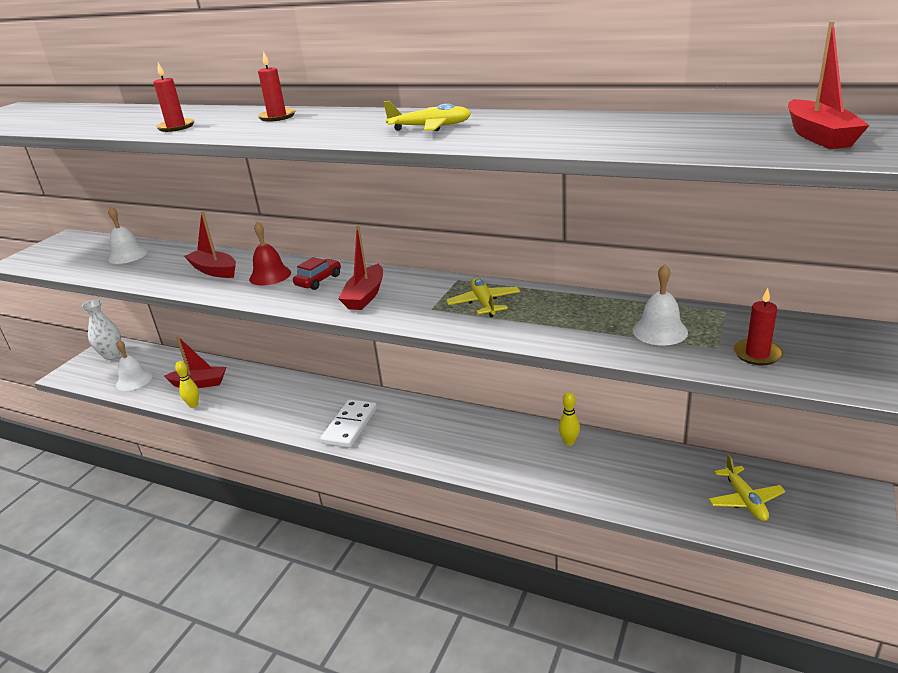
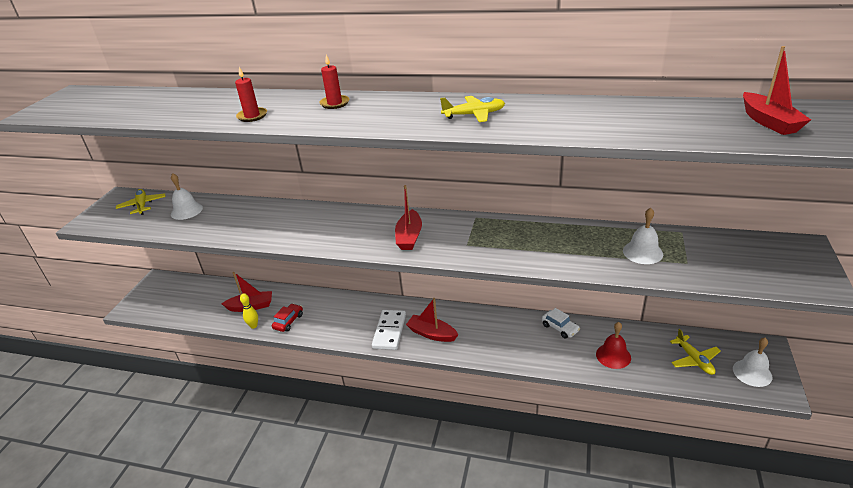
camera: 10 degrees left, 5 degrees up
white vase [82,300,121,359] -> none
white bell [116,340,152,391] -> white bell moved to [733,338,772,387]
red boat [184,212,236,278] -> red boat moved to [406,298,458,342]
red bell [249,222,291,286] -> red bell moved to [596,322,631,369]
red car [293,257,341,290] -> red car moved to [272,303,303,332]
yellow plane [446,277,520,317] -> yellow plane moved to [116,189,166,215]
yellow bowling pin [559,392,580,446] -> white car [541,308,580,339]
red candle [734,288,783,365] -> none

